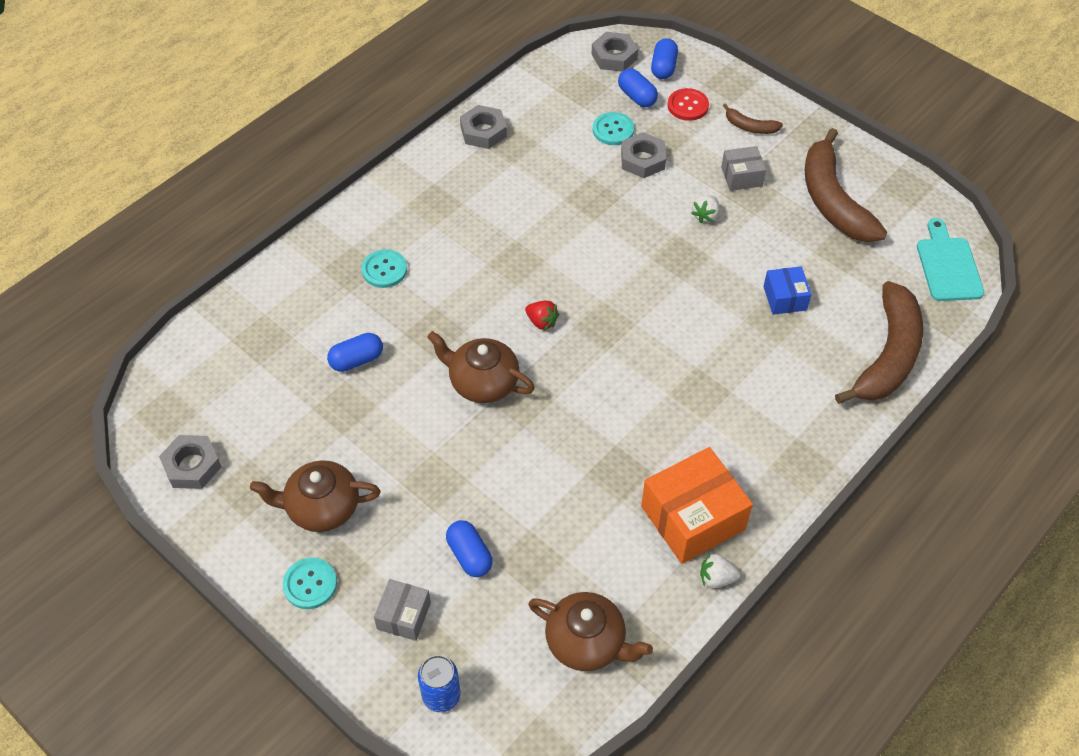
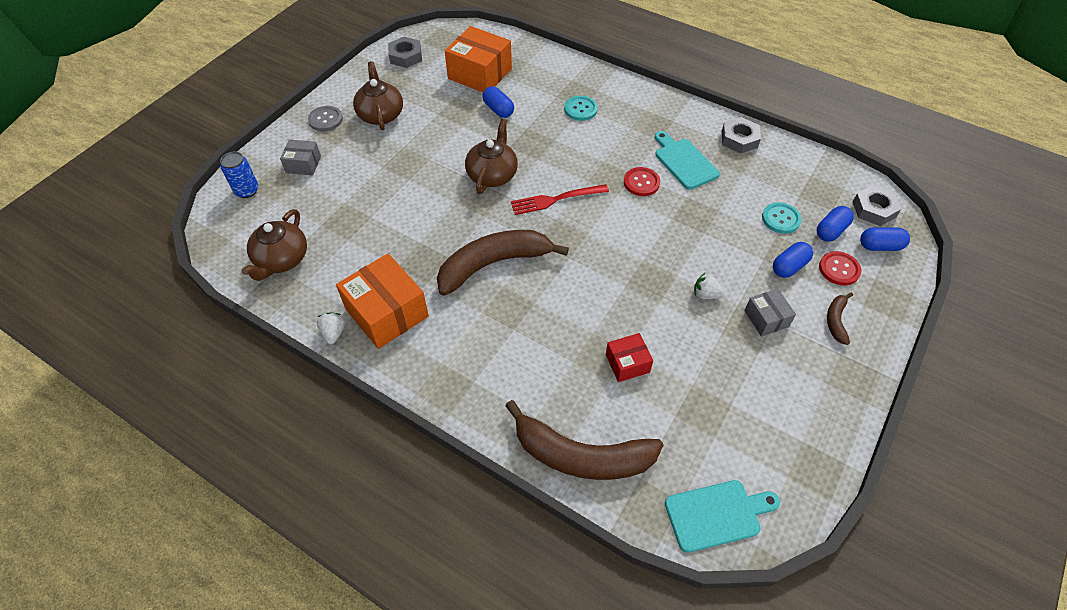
camera: 80 degrees right, 0 degrees up
turquoise button [283,558,337,609] -> grey button [308,106,343,131]
blue capsule [446,520,493,577] -> blue capsule moved to [773,242,813,278]
red strawberry [525,301,559,331] -> red fork [511,184,609,215]
grey nut [621,132,666,178] -> none
blue box [763,266,812,315] -> red box [606,333,653,382]
brown banana [805,128,887,242] -> brown banana moved to [437,230,569,296]
none -> orange box [445,26,512,93]
none -> red button [624,167,660,196]
none -> turquoise cutting board [655,131,720,190]

